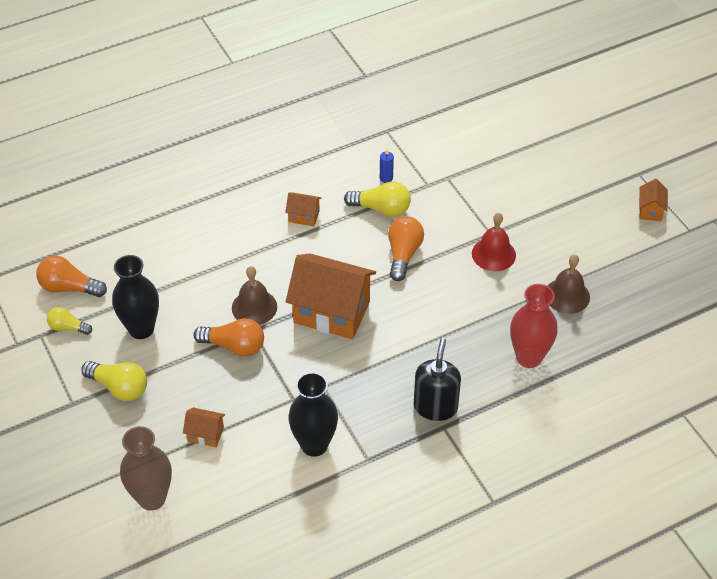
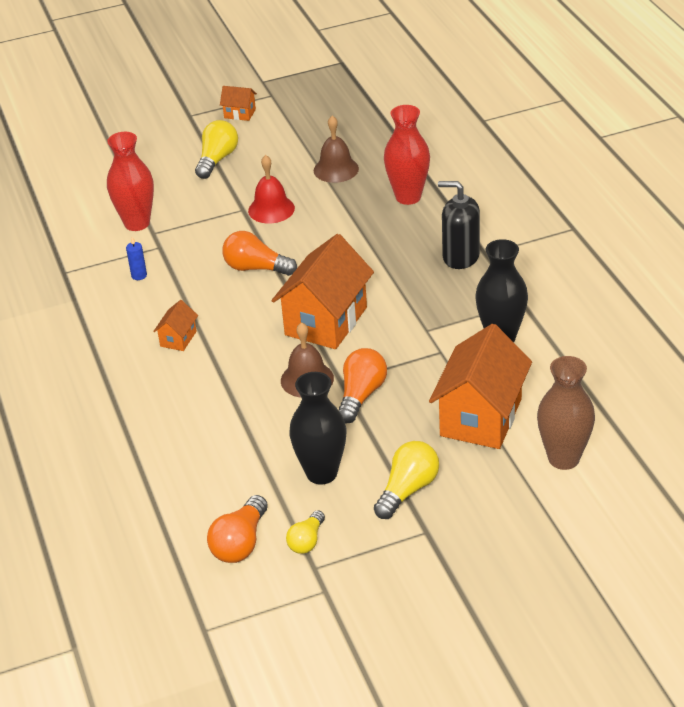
camera: 80 degrees left, 10 degrees down
orange house [183,407,225,447] -> orange house [429,324,532,449], size x2.23
yellow light bulb [344,182,411,217] -> yellow light bulb moved to [195,120,238,179]
none -> red vase [107,132,154,231]

